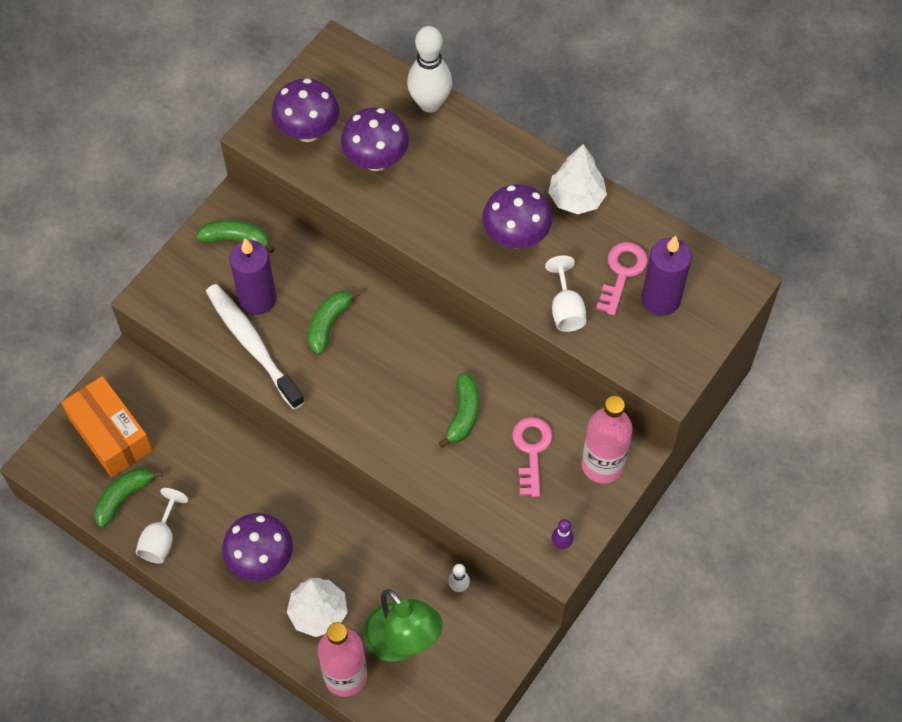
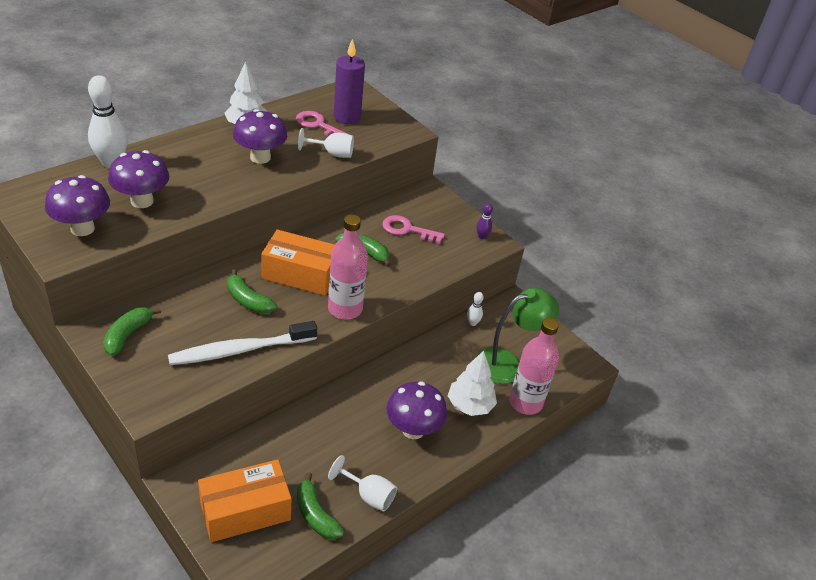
camera: 80 degrees left, 20 degrees down
purple candle [229,238,276,315] -> none
pink bottle [582,396,633,484] -> pink bottle moved to [328,214,368,320]
none -> orange box [261,230,335,296]

